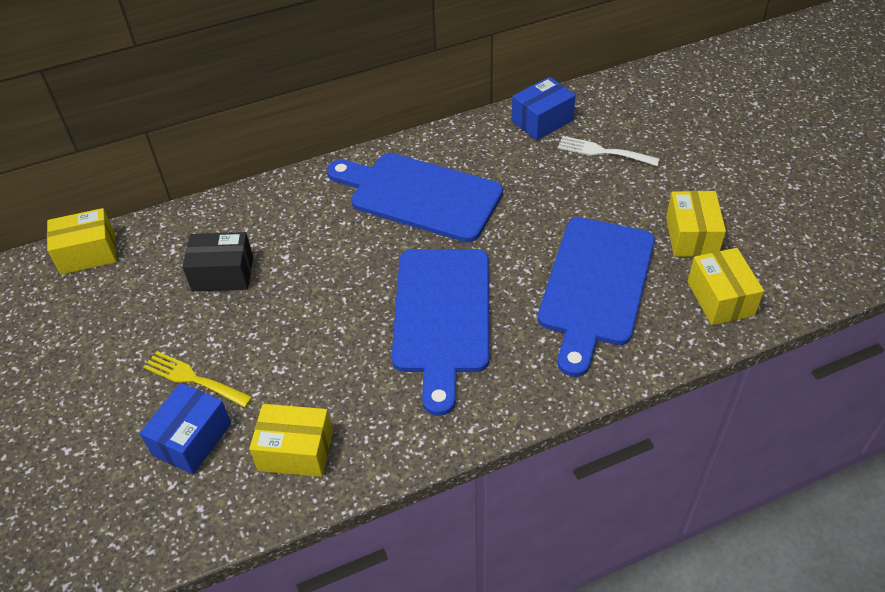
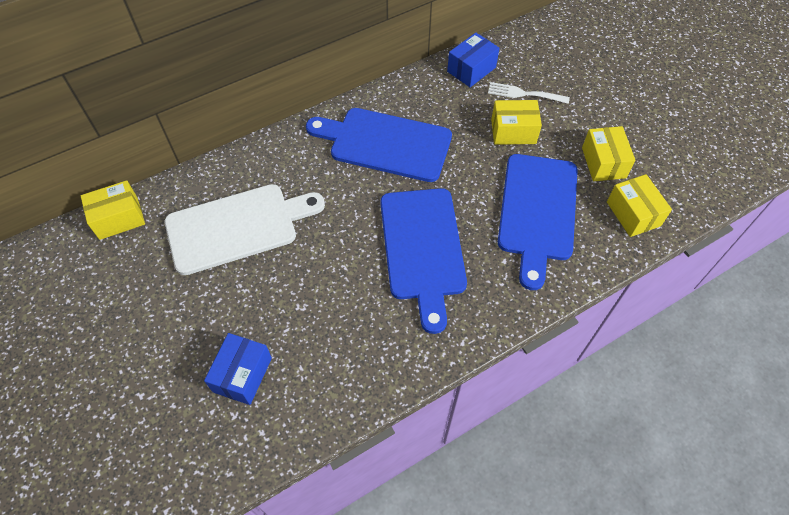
camera: 10 degrees left, 10 degrees up
yellow fork [143,351,253,408] -> none
black box [182,232,253,292] -> white cutting board [165,184,325,275]
yellow box [249,404,333,477] -> yellow box moved to [491,100,542,145]

